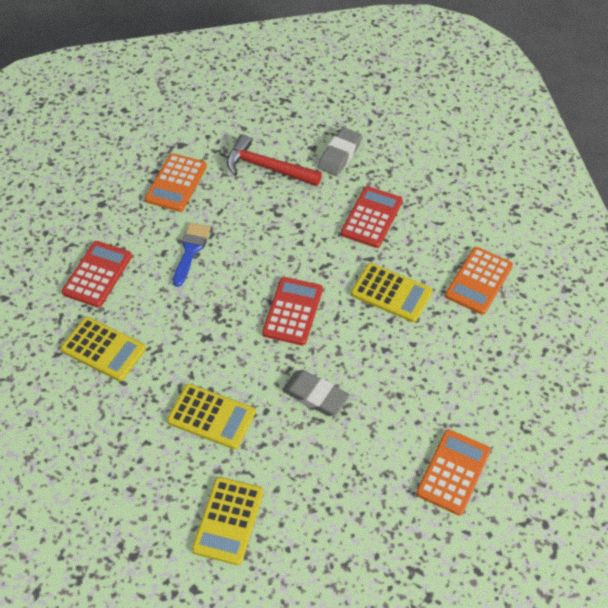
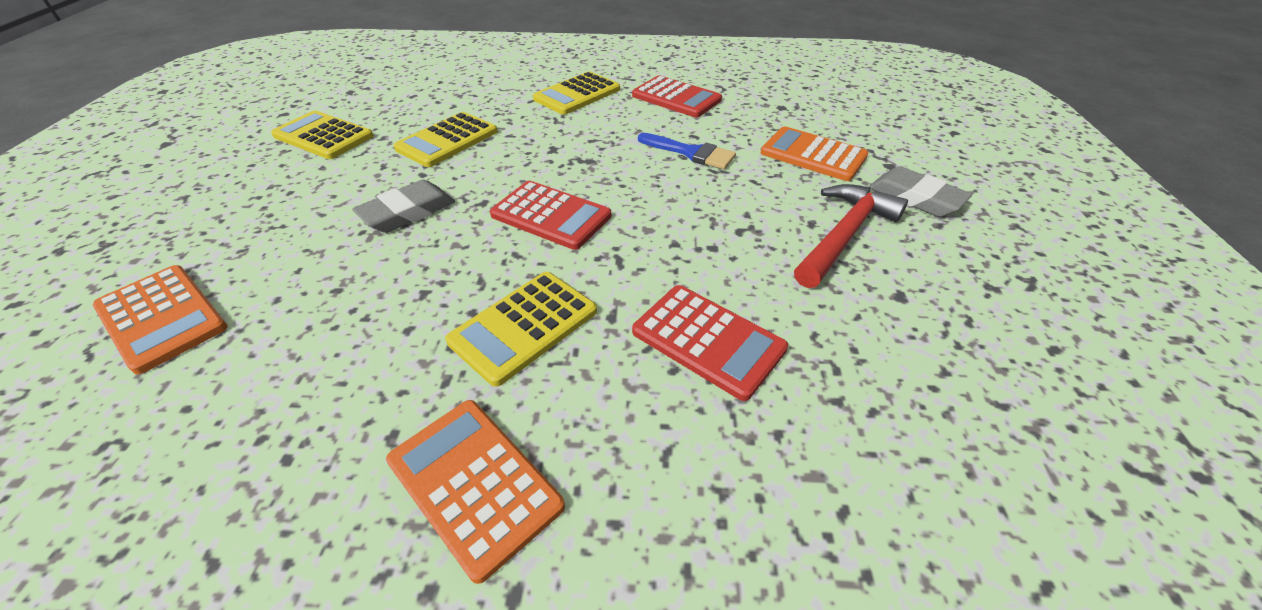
camera: 105 degrees right, 10 degrees down
grey eraser [318,127,362,176] -> grey eraser moved to [869,166,972,217]

